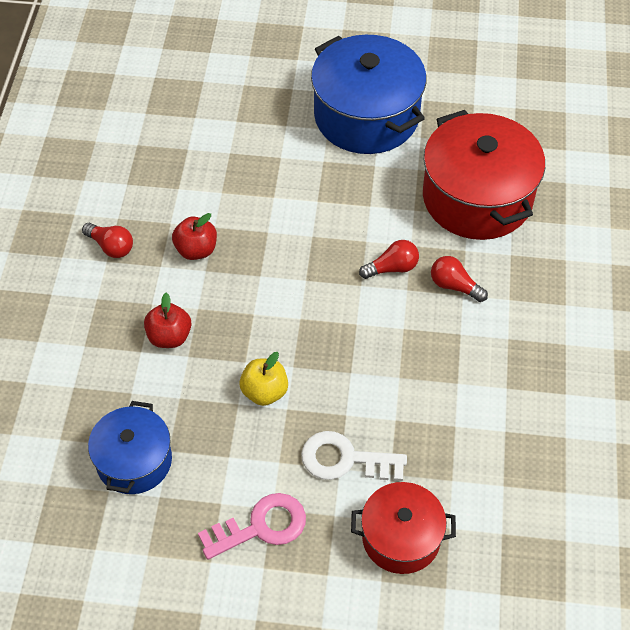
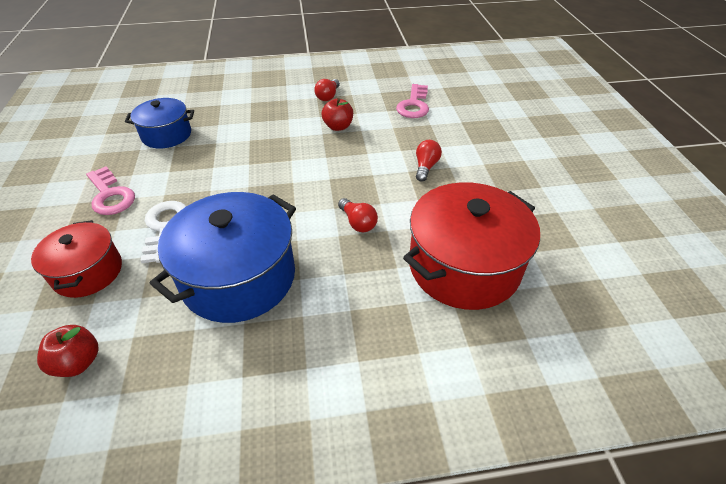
camera: 75 degrees right, 10 degrees down
red apple [144,293,191,348] -> red apple moved to [37,325,99,377]
yellow apple [240,352,288,406] -> none
blue pot [311,35,426,154] -> blue pot moved to [149,192,296,323]
red light bulb [431,256,488,302] -> red light bulb moved to [416,140,442,182]
none -> pink key [396,84,429,118]

